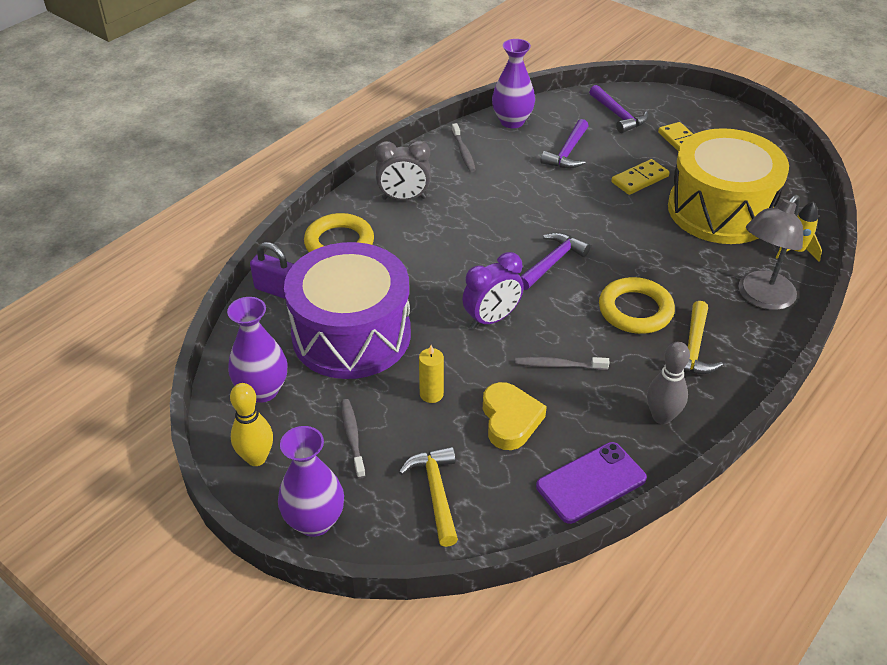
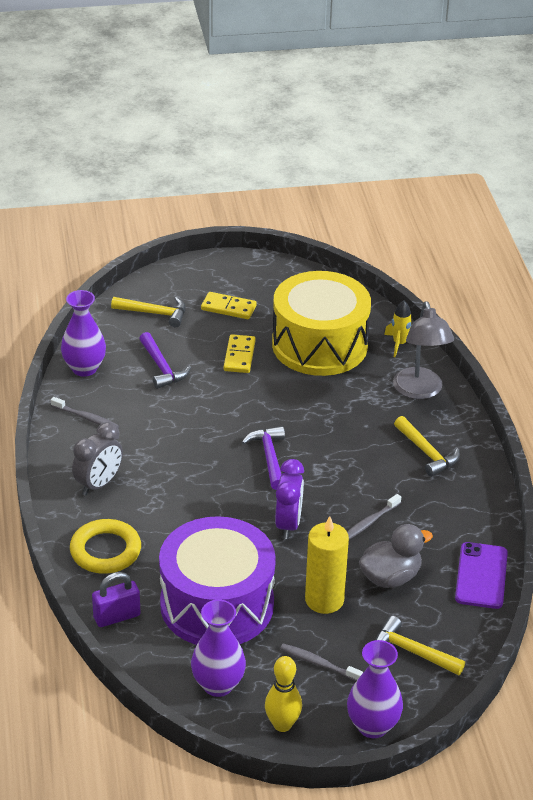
camera: 50 degrees left, 5 degrees down
yellow candle [419,345,444,403] -> yellow candle [305,516,349,614], size x1.82
yellow heart [483,382,547,450] -> grey duck [359,524,433,588]
purple hammer [589,85,648,133] -> yellow hammer [111,297,186,327]
yellow ring [599,277,675,334] -> none
grey bowling pin [647,342,690,424] -> none

